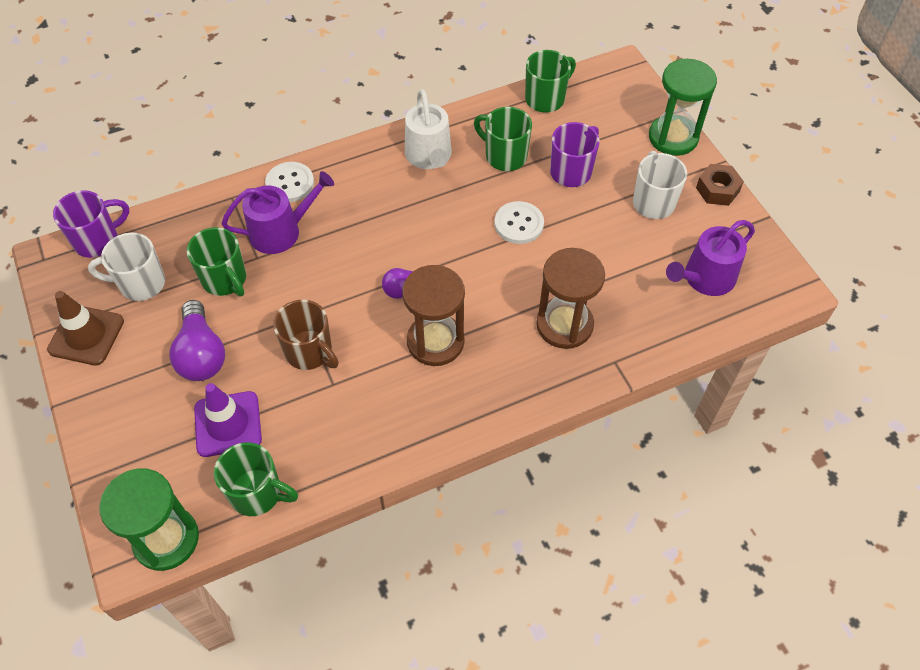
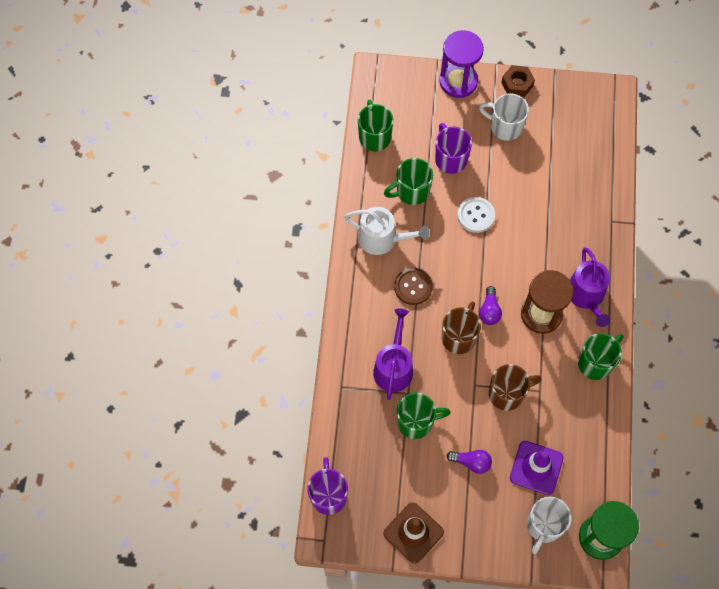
camera: 60 degrees left, 10 degrees up
white mug [88,233,165,301] -> white mug moved to [527,497,572,554]
purple light bulb [169,300,225,381] -> purple light bulb [446,450,492,474], size x0.61
green mug [214,442,298,516] -> green mug moved to [578,333,624,380]
white button [265,162,314,202] -> none
brown hourglass [536,248,605,349] -> none
green hourglass [649,59,717,156] -> purple hourglass [439,30,484,98]
purple watering can [666,220,755,296] -> purple watering can moved to [570,248,610,327]
none -> brown button [394,268,433,305]
none -> brown mug [442,301,481,354]

